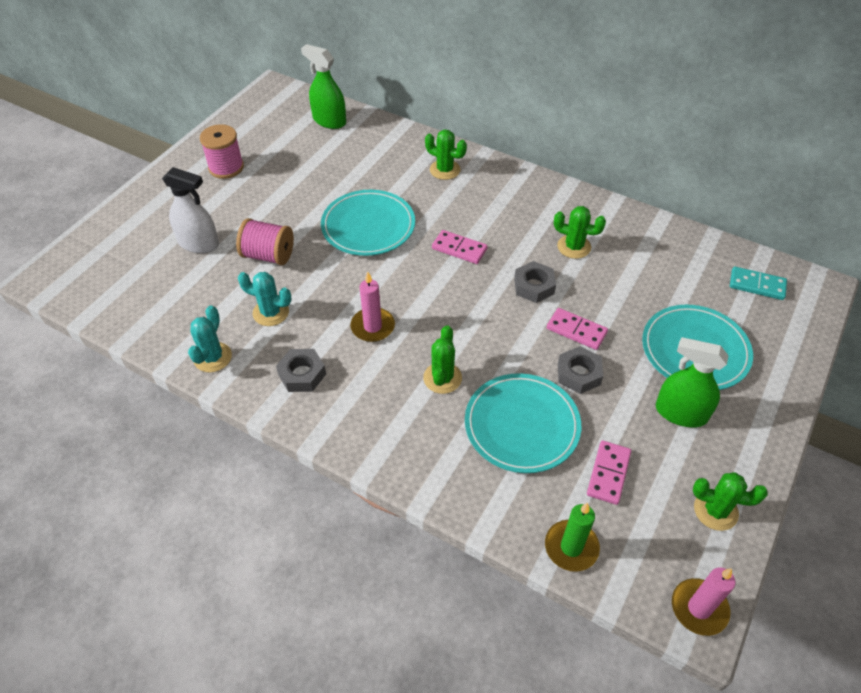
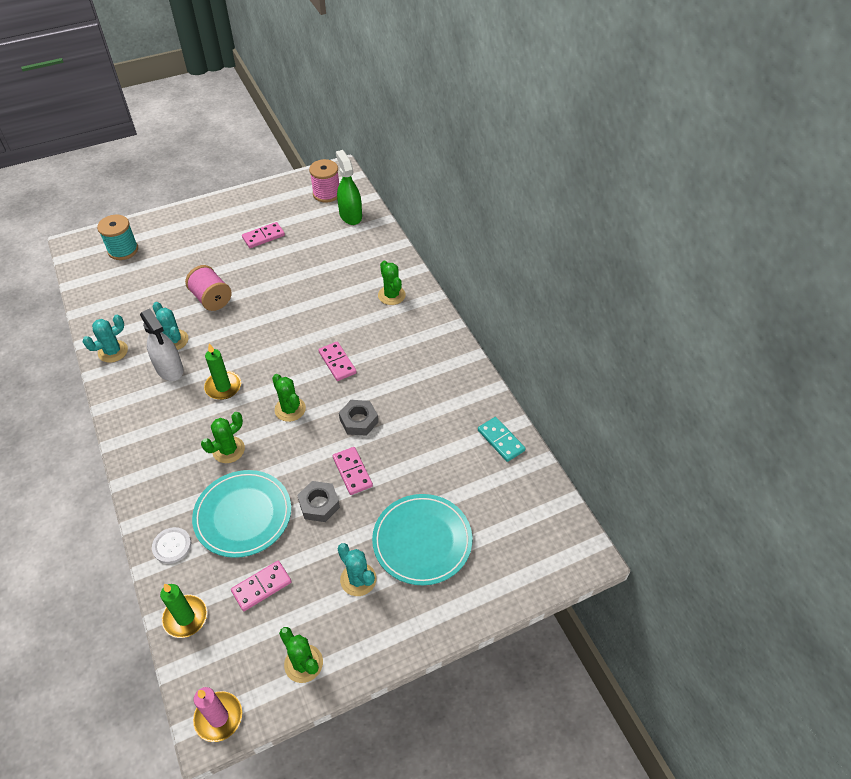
camera: 35 degrees right, 0 degrees up
white spray bottle [162,167,219,253] -> white spray bottle moved to [140,308,184,381]
pink spool [200,124,244,179] -> pink spool moved to [309,159,339,203]
grey nut [276,349,326,392] -> none
turquoise plate [321,190,415,256] -> none
pink candle [350,272,395,342] -> green candle [204,344,241,400]
green cactus [554,206,606,259] -> green cactus moved to [272,374,306,422]
green spray bottle [656,337,729,427] -> turquoise cactus [337,543,376,596]
turquoise domino [730,267,787,300] -> turquoise domino moved to [478,417,526,462]
none -> turquoise spool [97,215,138,260]
none -> white button [152,527,191,564]
none -> pink domino [242,222,285,248]

